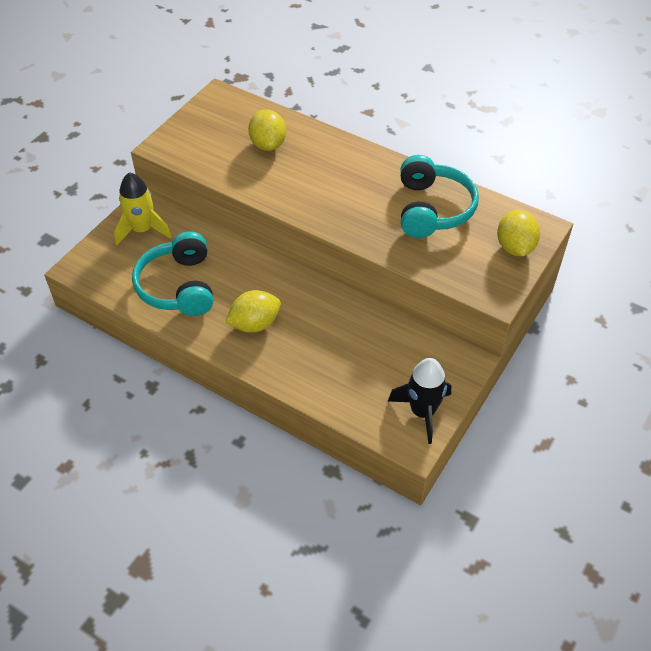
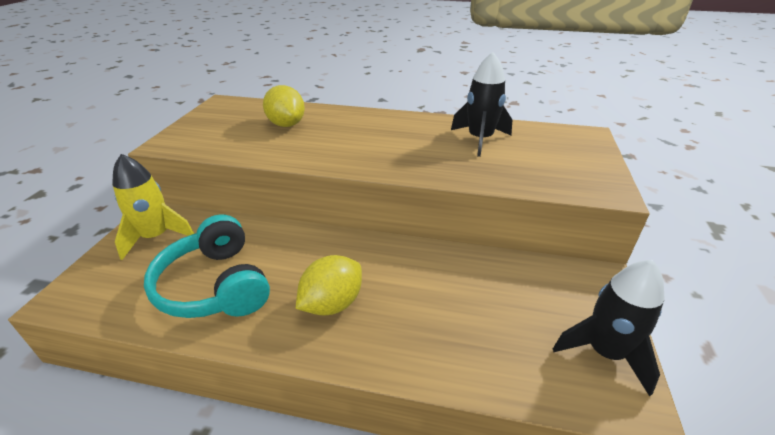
camera: 20 degrees left, 15 degrees down
turquoise headphones [400,155,479,238] -> black rocket [451,52,512,157]
yellow lemon [497,210,540,257] -> none

